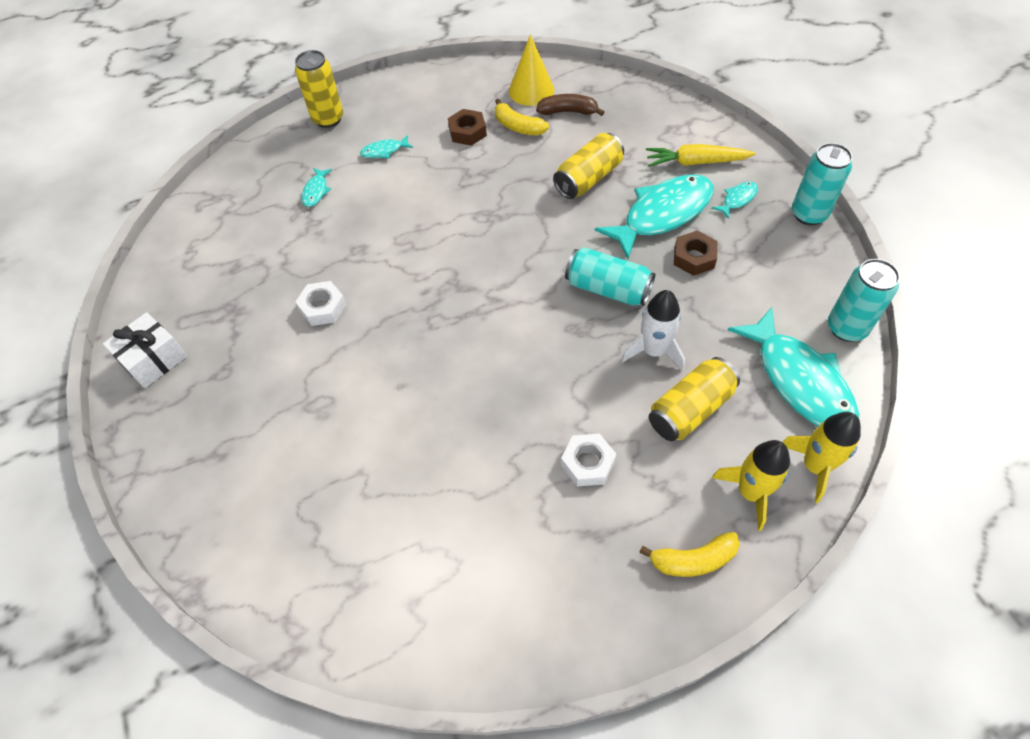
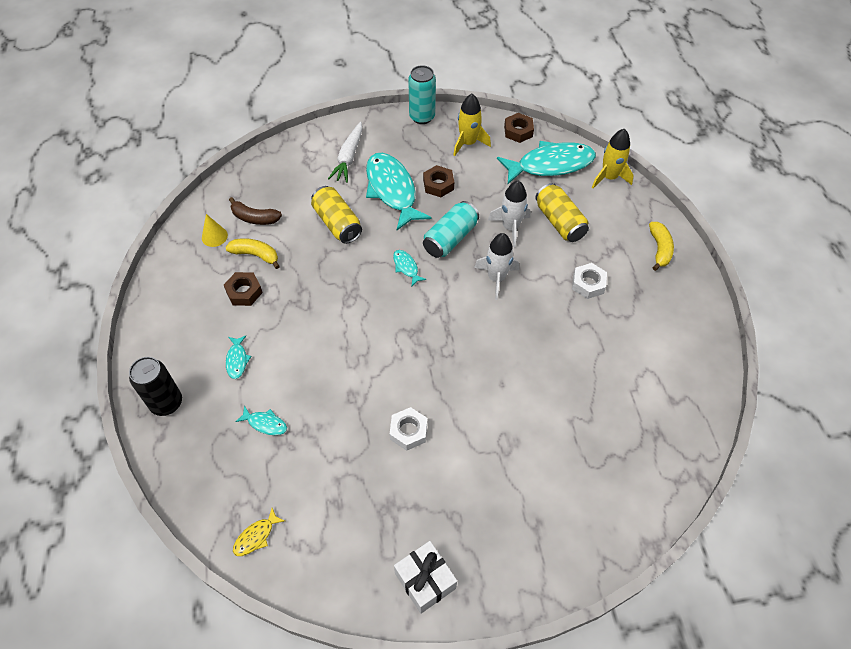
camera: 80 degrees left, 0 degrees up
yellow can [295,50,343,128] -> black can [129,357,182,416]
yellow banana [495,99,549,136] -> yellow banana turned 120 degrees counterclockwise [225,238,280,269]
yellow cone [509,34,554,106] -> yellow cone [202,214,228,247], size x0.62
brown banana [536,94,604,116] -> brown banana turned 90 degrees counterclockwise [229,197,282,225]
yellow carrot [646,144,756,167] -> white carrot [328,122,362,183]
turquoise fish [712,182,758,219] -> turquoise fish moved to [393,250,426,286]
yellow rocket [712,440,790,531] -> yellow rocket moved to [453,94,491,156]
turquoise can [828,259,900,342] -> brown nut [504,113,534,143]
none -> yellow fish [233,508,285,556]
none -> white rocket [474,233,519,300]

